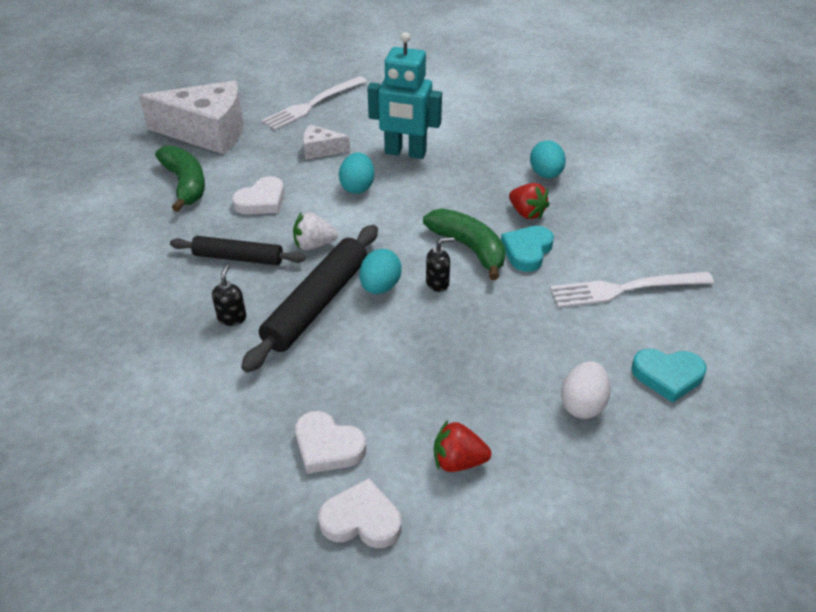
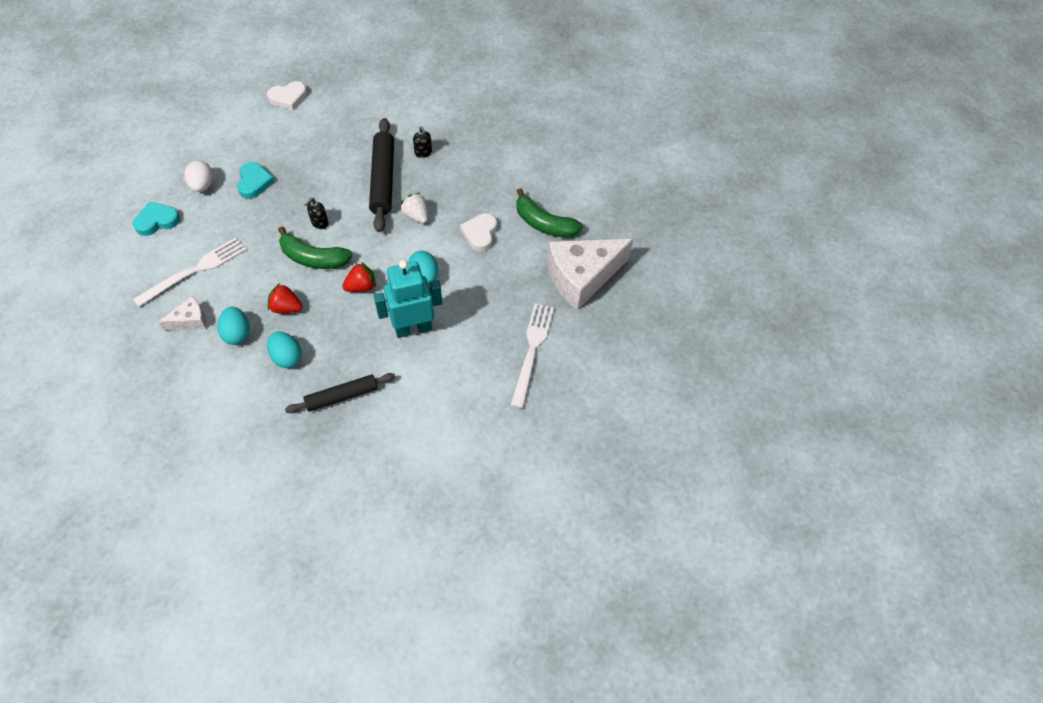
camera: 145 degrees right, 15 degrees up
black rolling pin [170,236,305,265] -> black rolling pin moved to [285,373,395,413]
white strawberry [293,212,338,250] -> white strawberry turned 90 degrees counterclockwise [400,193,428,223]
white heart [295,411,366,474] -> none
white cheese [303,124,350,160] -> white cheese moved to [158,296,206,331]
turquoise egg [360,249,402,294] -> turquoise egg moved to [218,307,250,345]
red strawberry [434,420,491,472] -> red strawberry moved to [342,262,376,292]
turquoise heart [501,226,554,272] -> turquoise heart moved to [237,162,275,199]

